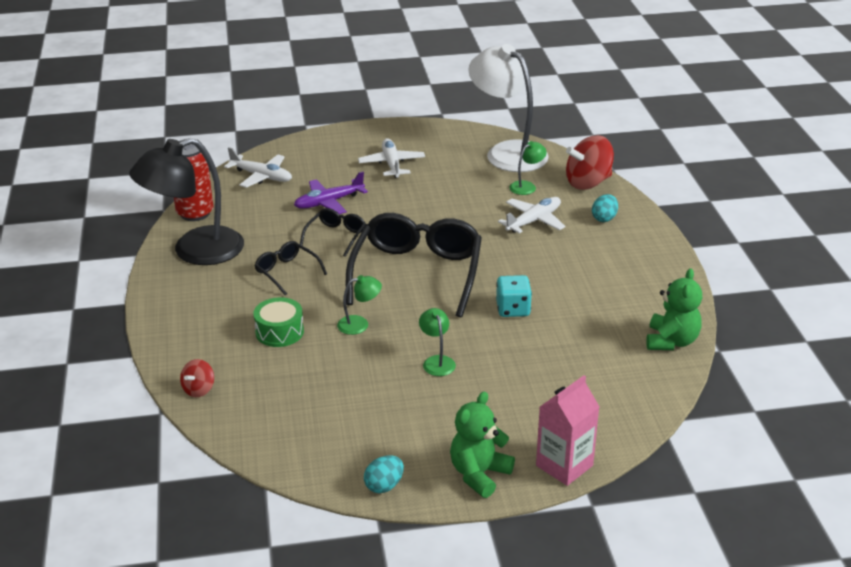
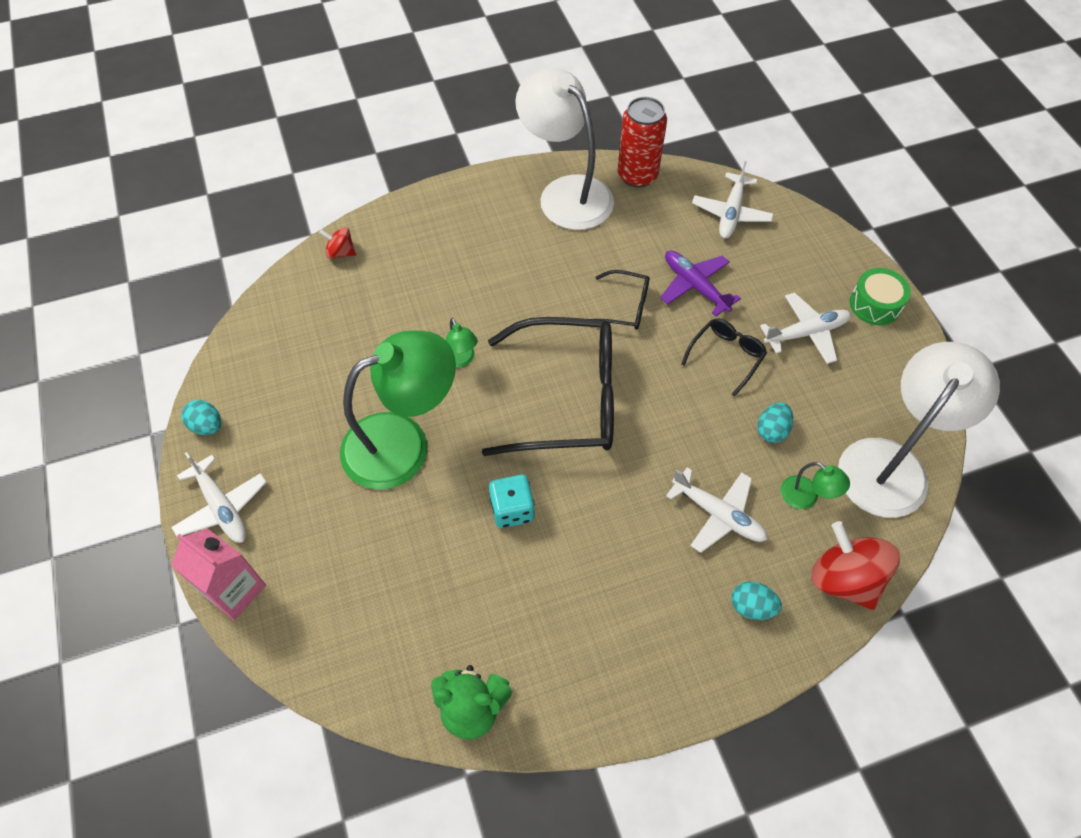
camera: 80 degrees right, 25 degrees up
black lamp [129,138,244,265] -> white lamp [515,68,614,230]
green drum [253,297,304,347] -> green drum moved to [850,268,911,325]
black glasses [254,241,327,295] -> black glasses moved to [681,318,767,397]
green lamp [419,308,456,376] -> green lamp [340,330,456,490], size x2.40
green teddy bear [450,391,515,498] -> white plane [171,452,267,543]
none -> turquoise egg [757,402,793,443]

